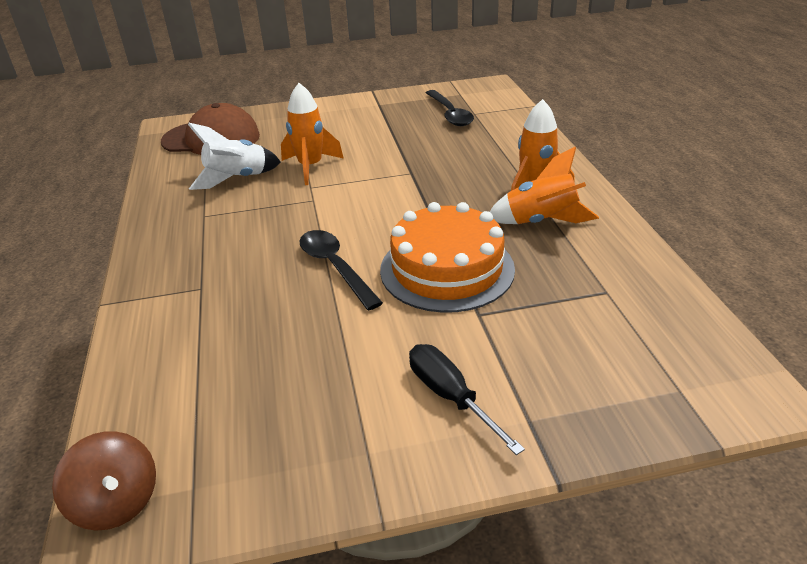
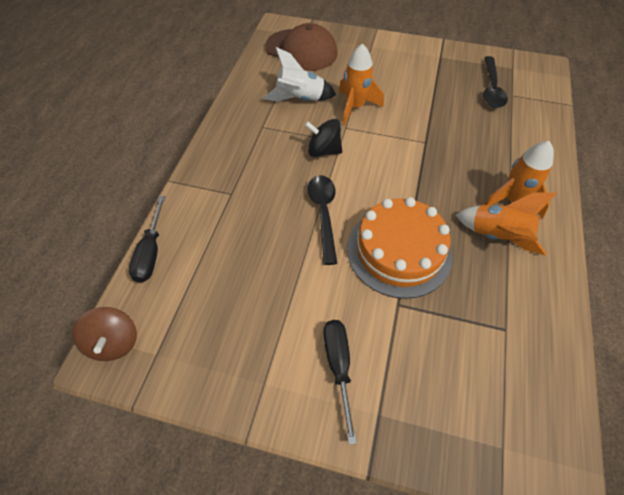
camera: 25 degrees right, 20 degrees up
none -> black screwdriver [129,196,165,283]
none -> black spinning top [305,119,342,157]

